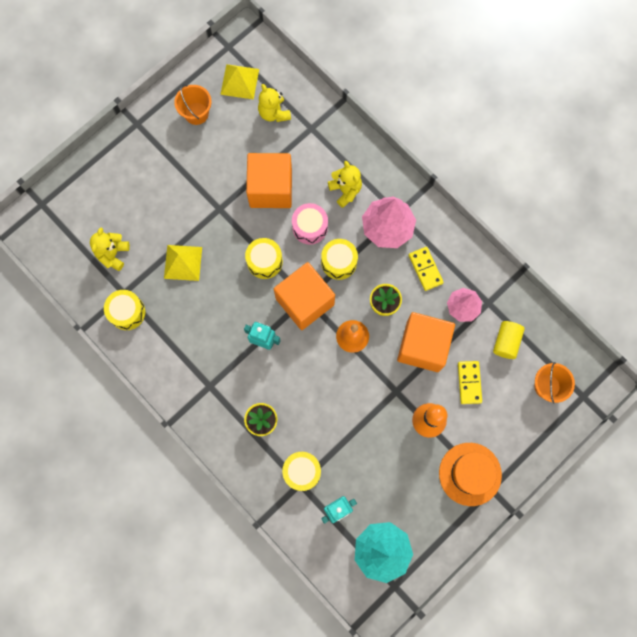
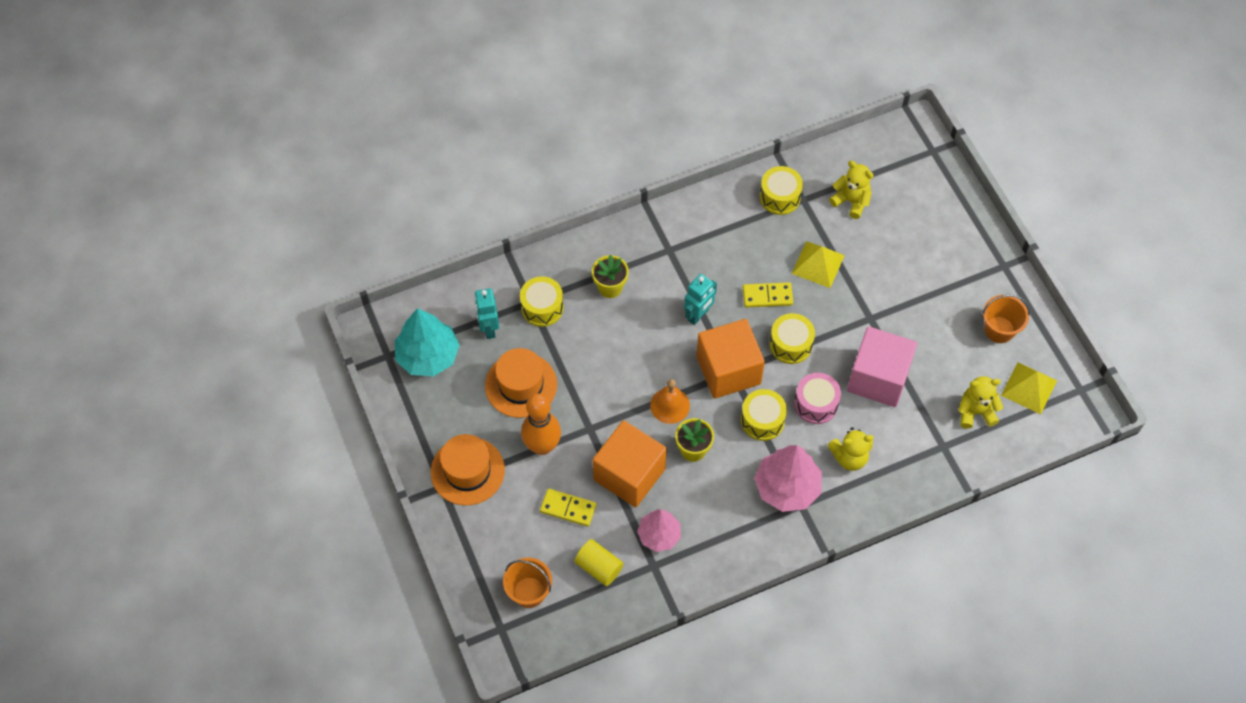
camera: 110 degrees right, 15 degrees down
orange cube [246,153,292,208] -> pink cube [847,327,917,407]
yellow domino [409,247,444,291] -> yellow domino moved to [743,282,793,307]
none -> orange hat [485,348,557,418]

